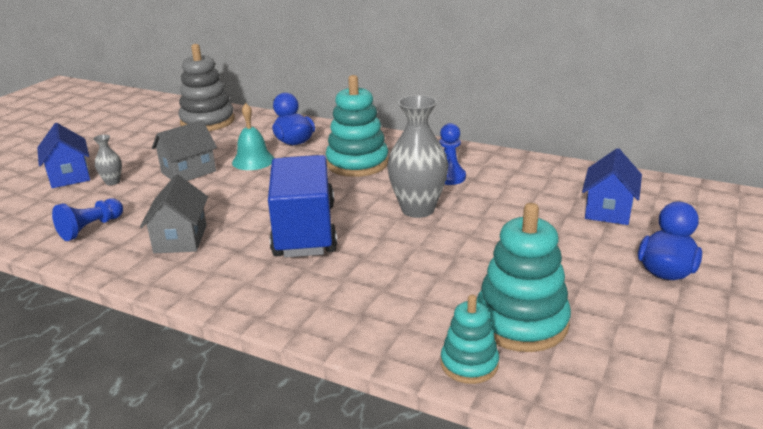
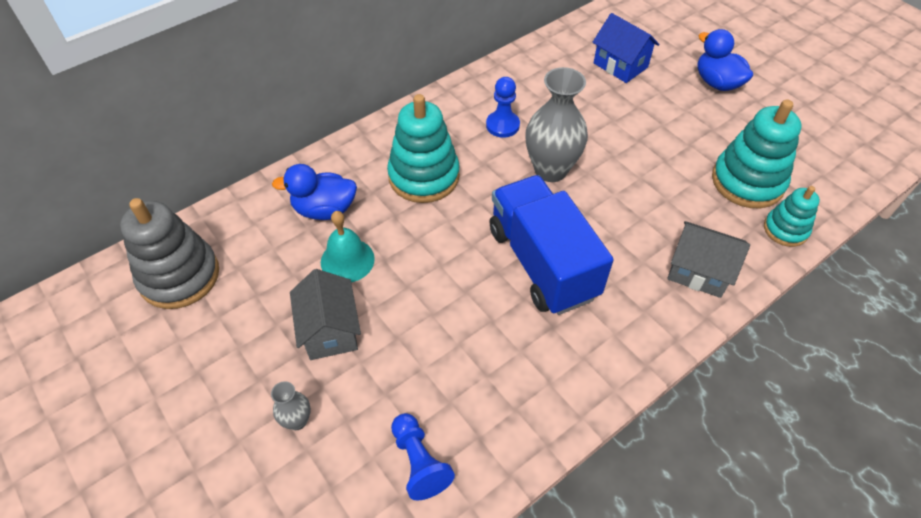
camera: 65 degrees left, 25 degrees up
blue house [37,123,90,188] -> none
grey house [140,175,208,253] -> grey house moved to [667,221,750,298]
blue truck [268,155,337,258] -> blue truck turned 45 degrees clockwise [490,175,614,315]

